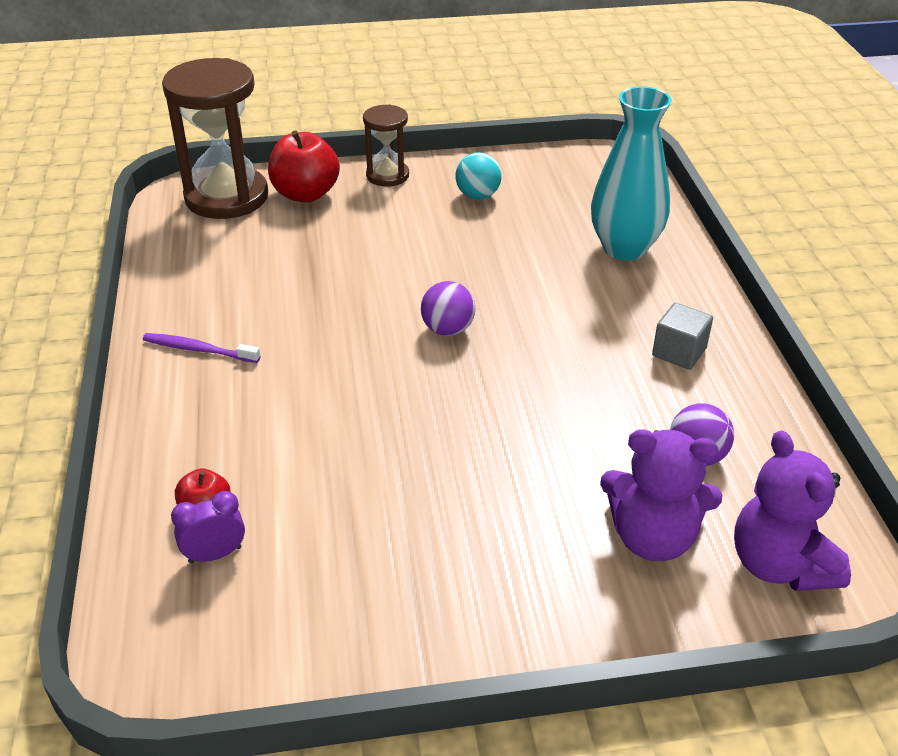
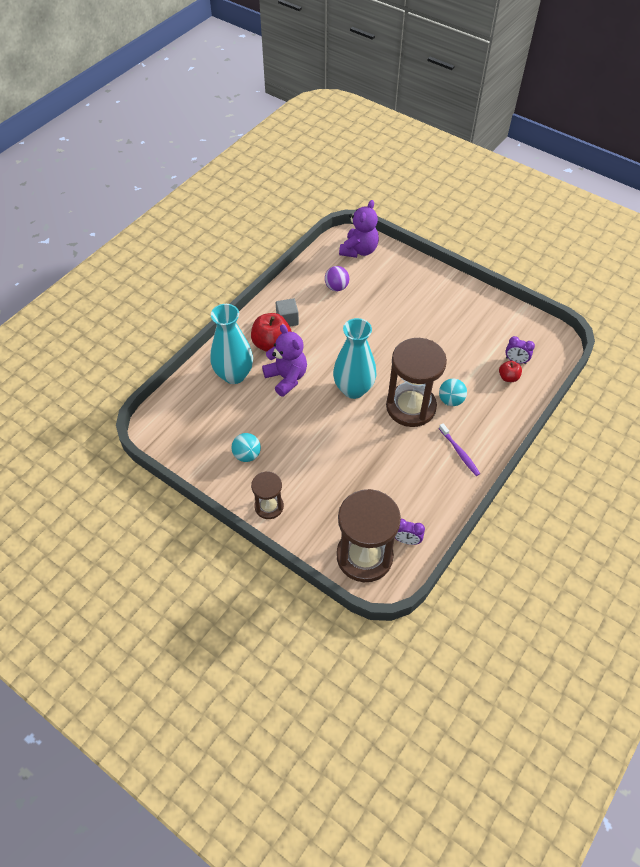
camera: 135 degrees left, 15 degrees up
red apple [268,130,340,202] -> red apple moved to [251,313,292,352]
purple ball [421,281,476,336] -> turquoise vase [333,318,377,399]
purple teddy bear [600,429,722,561] -> purple teddy bear moved to [262,324,307,397]
none -> brown hourglass [386,338,447,427]
none -> purple clock [395,519,425,545]
none -> turquoise ball [439,379,467,406]

